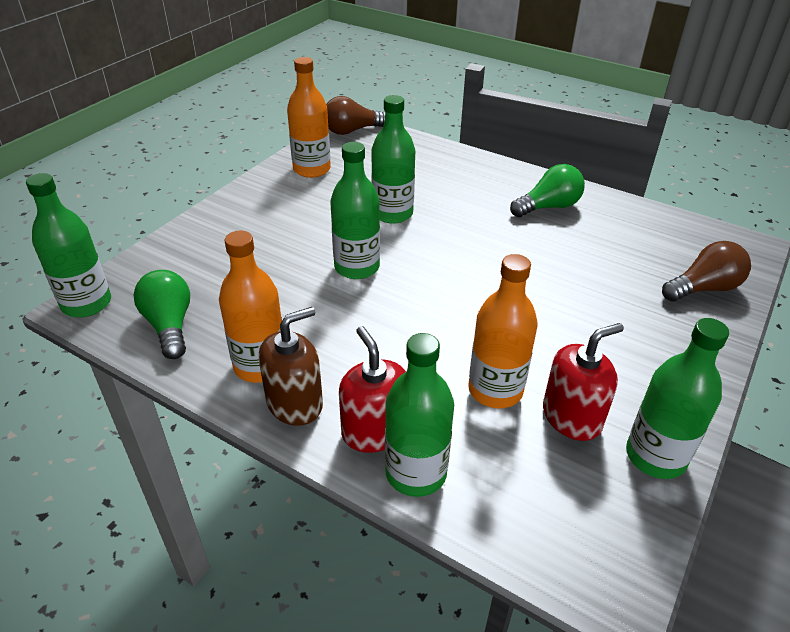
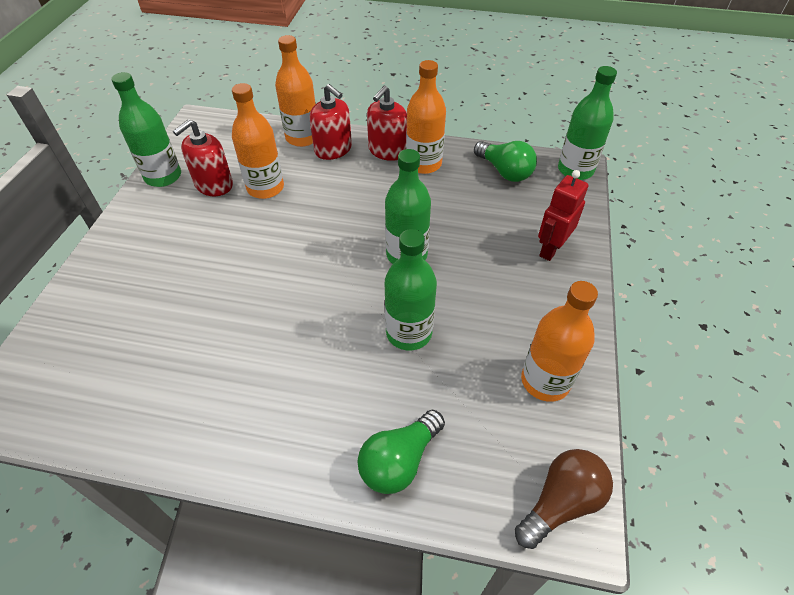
camera: 160 degrees right, 10 degrees up
brown soap dispenser [259,307,323,426] -> red soap dispenser [367,86,407,161]
green bottle [385,333,454,497] -> orange bottle [275,35,316,147]
green light bulb [510,164,585,217] -> green light bulb moved to [358,410,445,494]
brown light bulb [662,241,751,302] -> none
none -> red robot [538,170,588,261]

